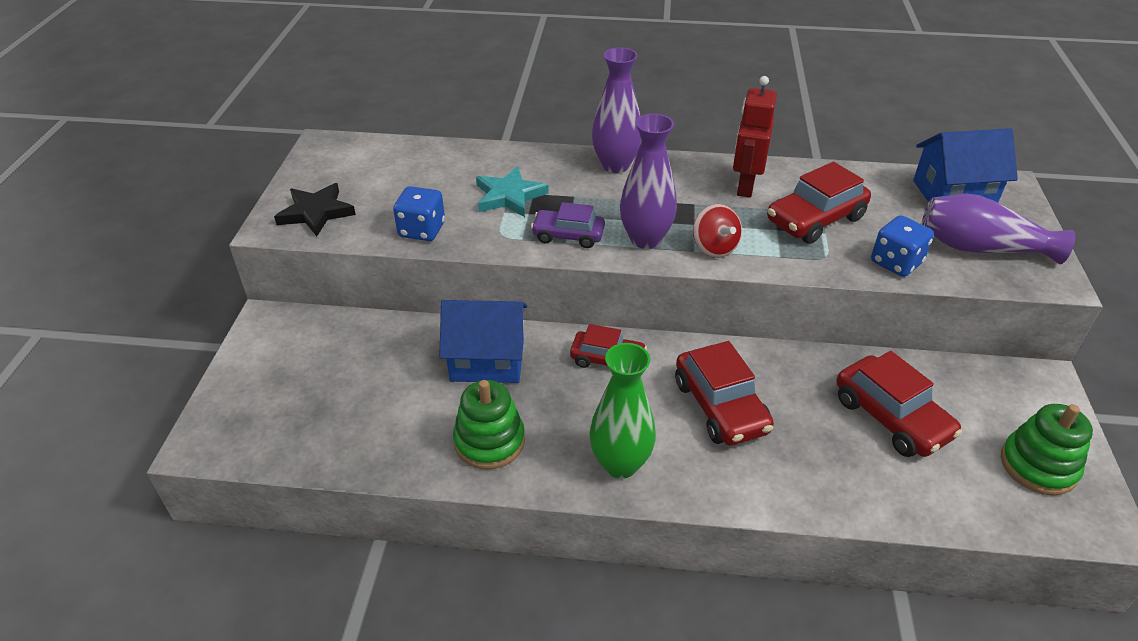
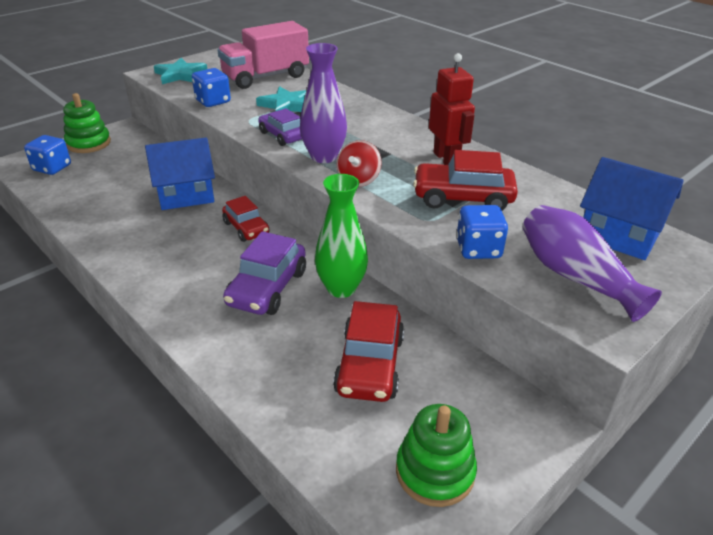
camera: 40 degrees right, 5 degrees down
black star [274,183,356,236] -> turquoise star [154,58,207,84]
blue house [439,300,527,383] -> blue house turned 60 degrees counterclockwise [145,138,215,210]
green stacking toy [453,380,525,470] -> green stacking toy moved to [63,93,111,153]
green vase [589,343,656,479] -> green vase moved to [315,174,368,298]
purple vase [592,47,641,173] -> none
red car [675,341,774,446] -> purple car [223,231,306,315]
red robot [733,76,777,198] -> red robot turned 105 degrees clockwise [429,53,475,165]
none -> blue dice [24,135,71,175]
none -> pink truck [217,21,309,89]

